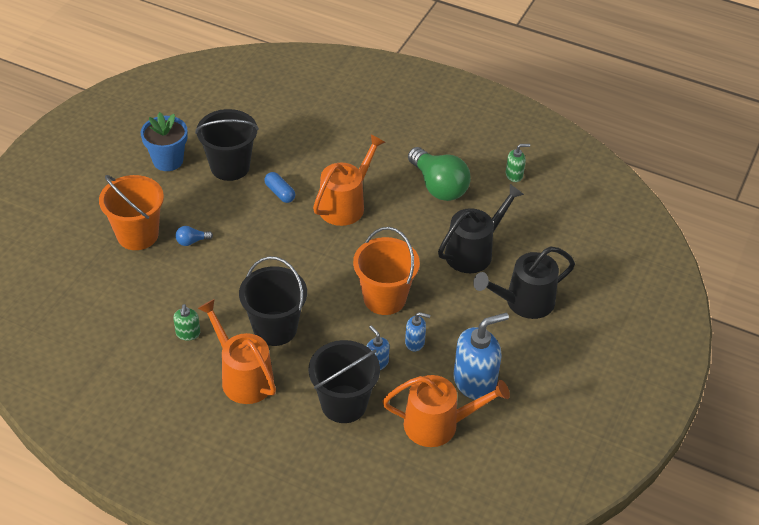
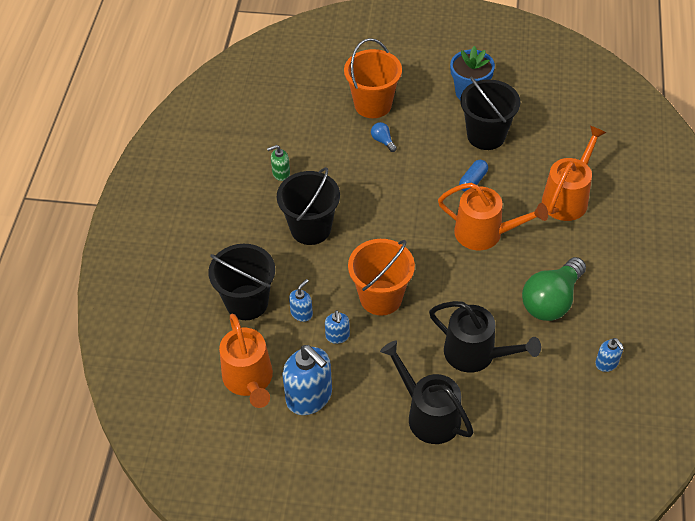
camera: 75 degrees right, 5 degrees up
orange watering can [197,299,276,404] -> orange watering can moved to [542,126,606,221]
green soap dispenser [506,144,530,182] -> blue soap dispenser [595,338,624,372]

